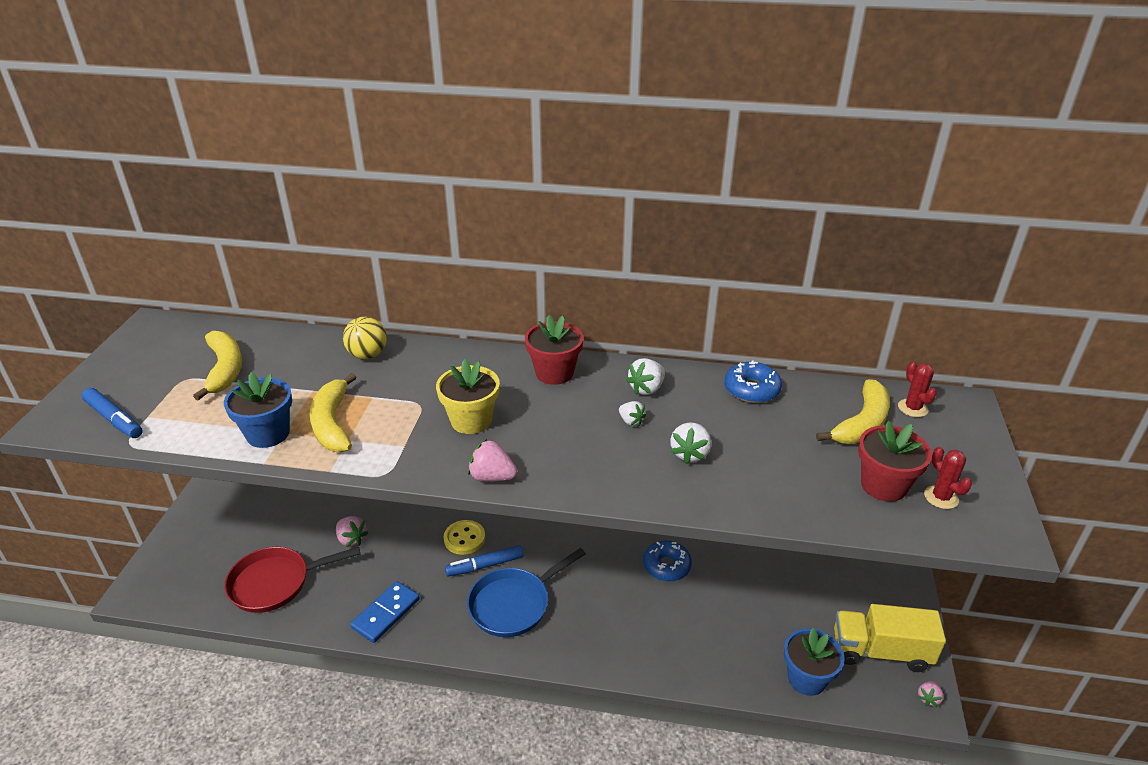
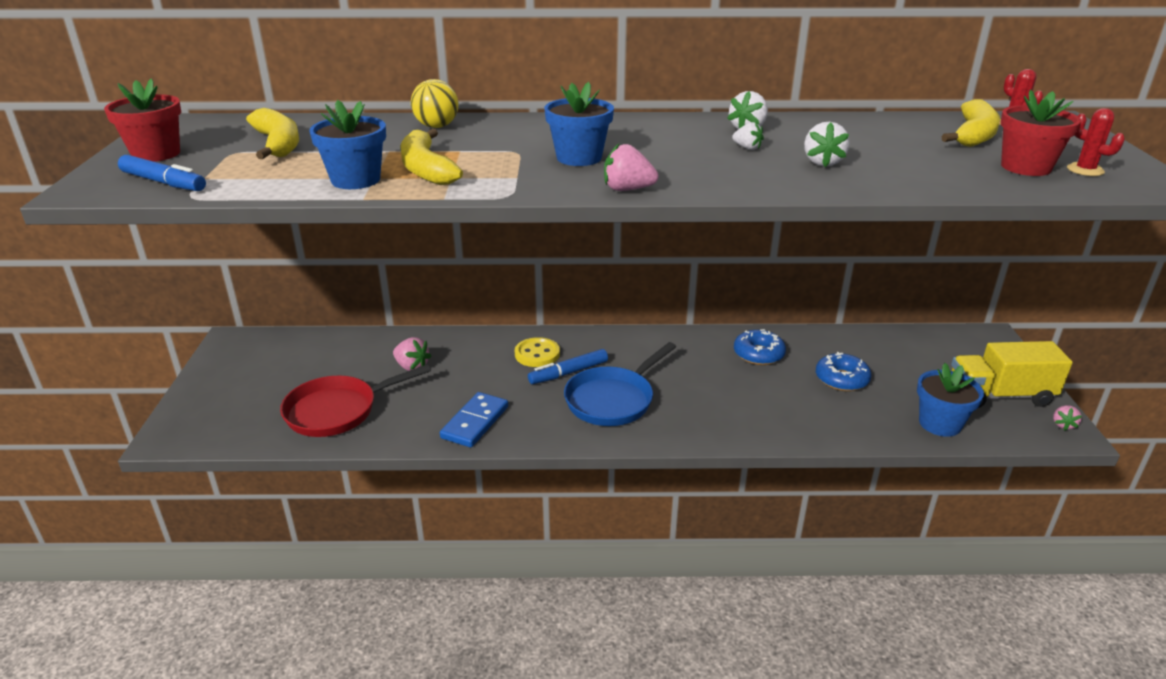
camera: 10 degrees left, 5 degrees down
yellow flower pot [436,359,500,434] -> blue flower pot [544,82,614,166]
red flower pot [525,315,583,385] -> red flower pot moved to [104,79,181,162]
blue donut [724,360,782,403] -> blue donut moved to [816,352,871,391]

